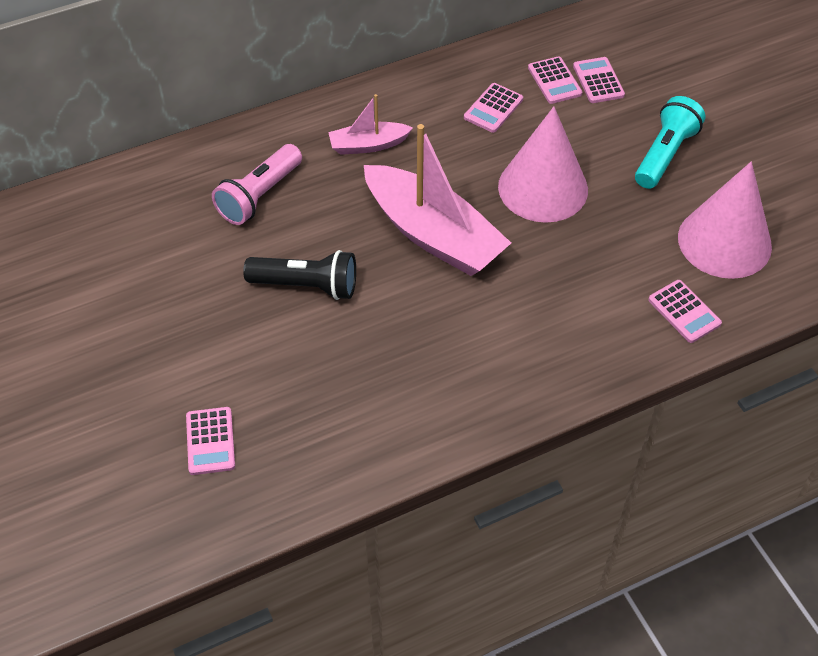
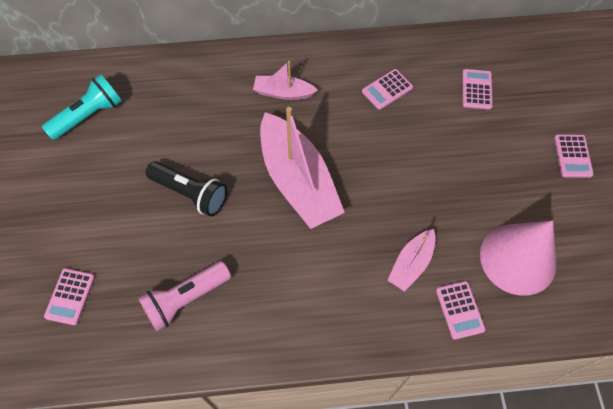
camera: 20 degrees right, 10 degrees up
pink flashlight [212,144,302,225] -> pink flashlight moved to [138,261,231,331]
pink cone [498,107,588,223] -> none
pink calculator [528,56,582,104] -> pink calculator moved to [554,134,594,178]
turquoise flashlight [635,96,706,189] -> turquoise flashlight moved to [42,75,122,140]
none -> pink boat [387,229,436,292]

